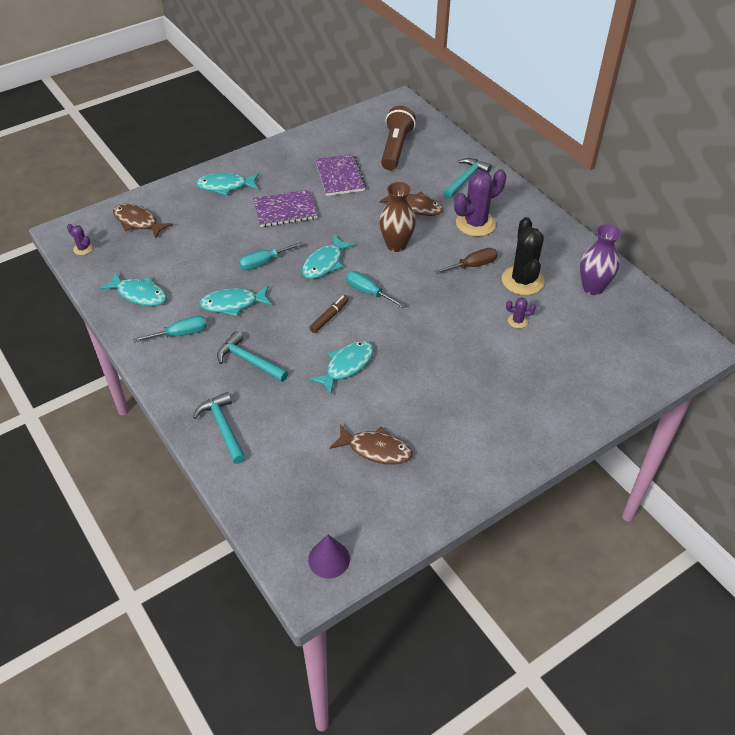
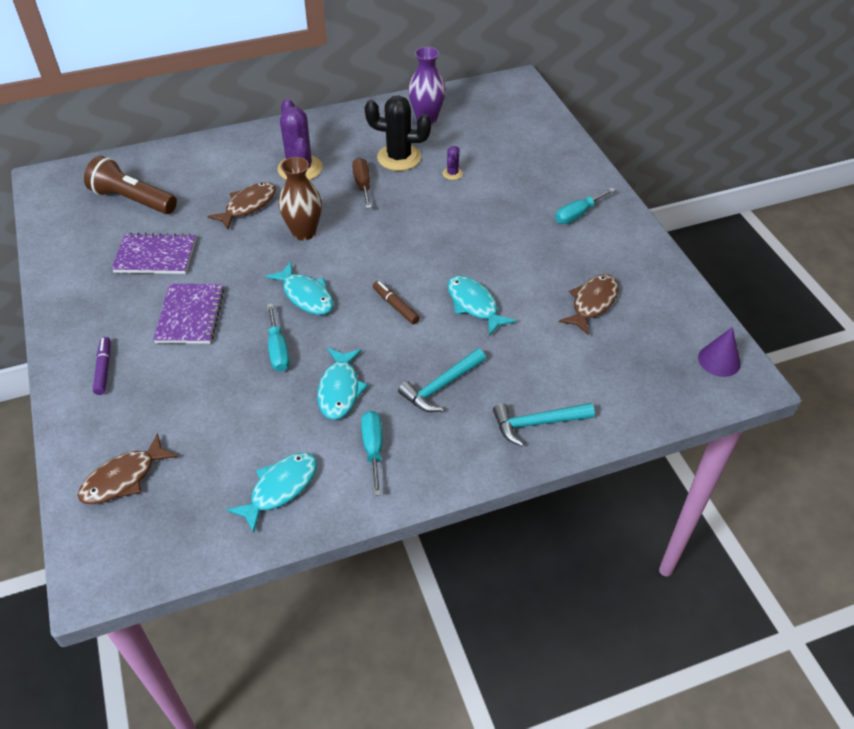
camera: 75 degrees left, 0 degrees up
purple cactus [67,224,93,255] -> none
turquoise fish [196,173,259,196] -> purple marker [93,337,110,395]
turquoise screwdriver [346,271,405,308] -> turquoise screwdriver moved to [555,188,615,224]
turquoise hammer [443,158,492,199] -> none

